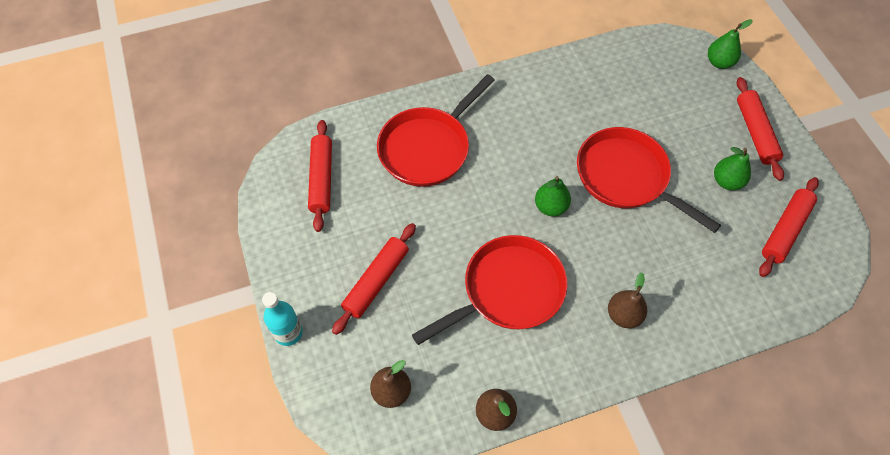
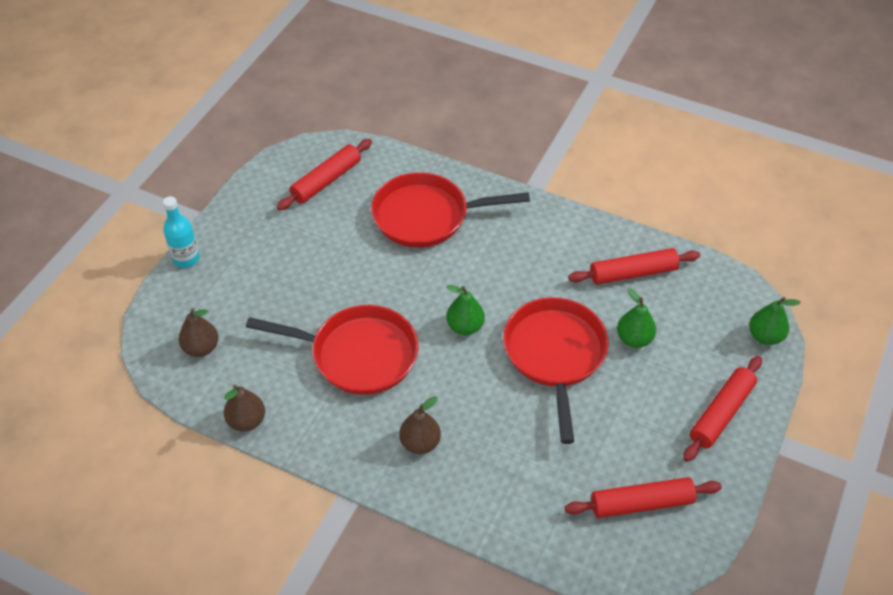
camera: 45 degrees right, 10 degrees down
red rolling pin [332,223,416,335] -> red rolling pin moved to [568,248,700,285]
green pear [714,147,751,190] -> green pear moved to [617,289,656,348]

